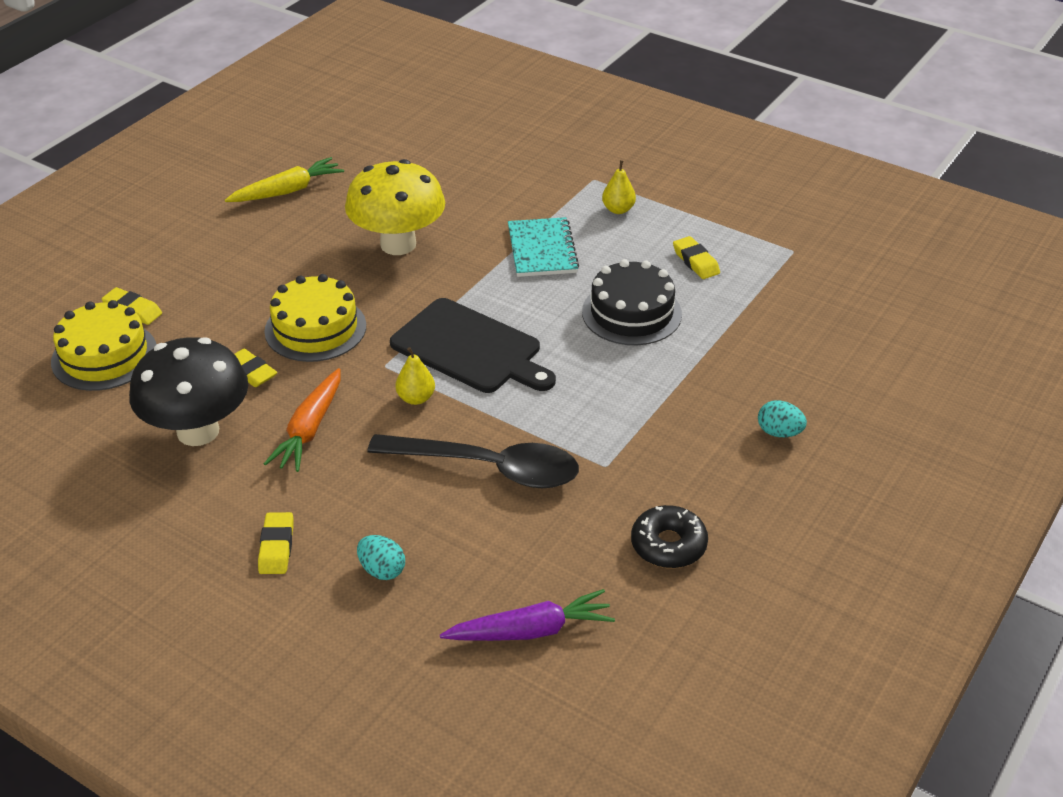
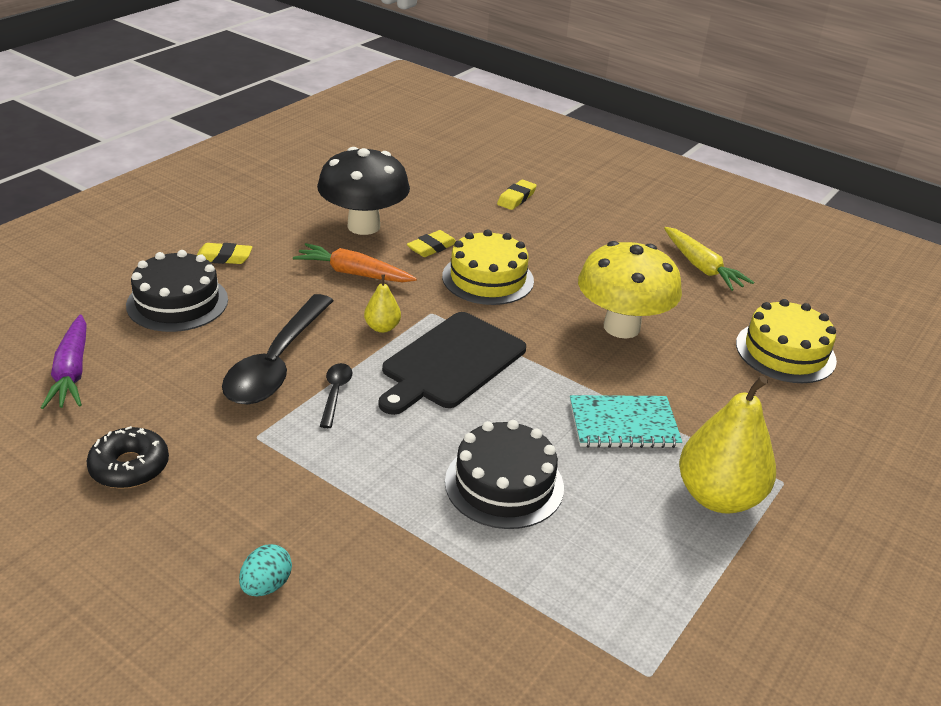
camera: 90 degrees right, 5 degrees down
yellow cake [51,300,157,391] -> yellow cake moved to [736,299,837,383]
turquoise egg [357,535,405,580] -> black cake [126,250,228,332]
yellow pear [602,160,636,214] -> yellow pear [679,376,776,514], size x2.12
yellow eraser [673,236,720,279] -> none
none -> black spoon [320,363,352,428]

